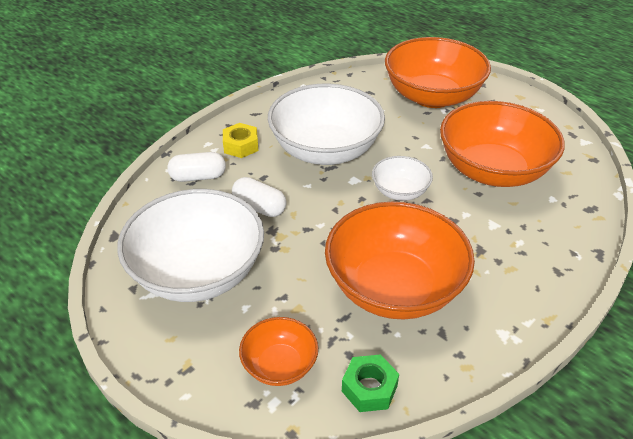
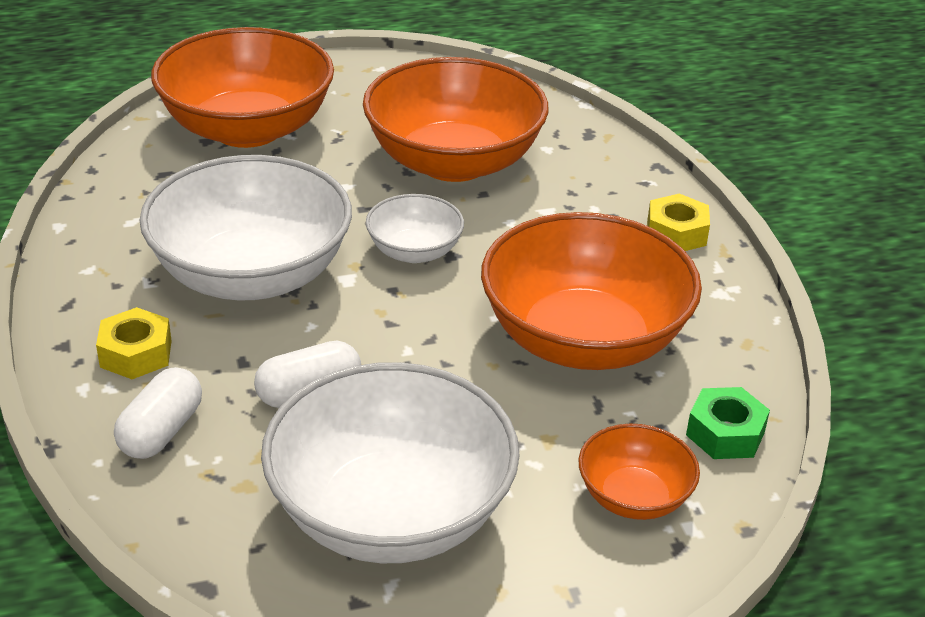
camera: 60 degrees left, 5 degrees down
none -> yellow nut [647,194,710,251]

